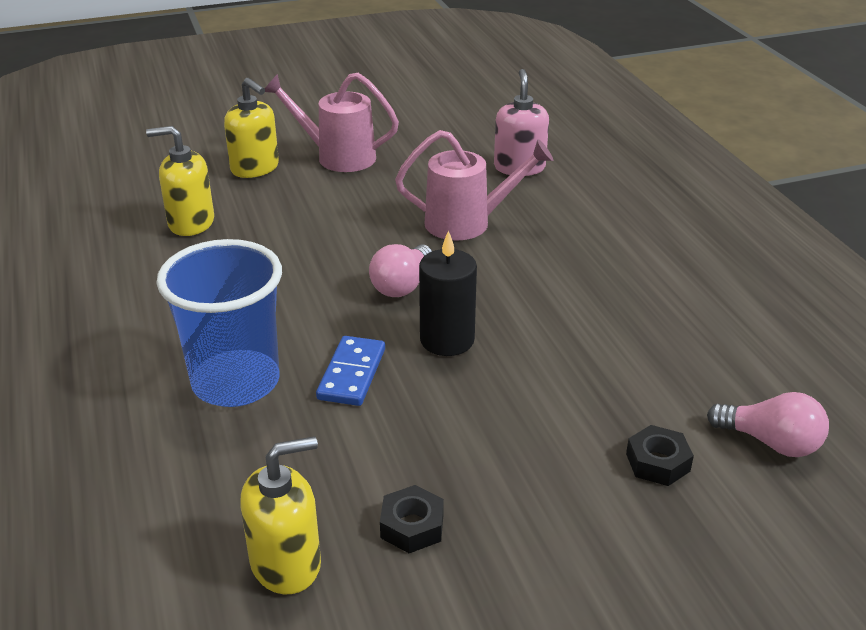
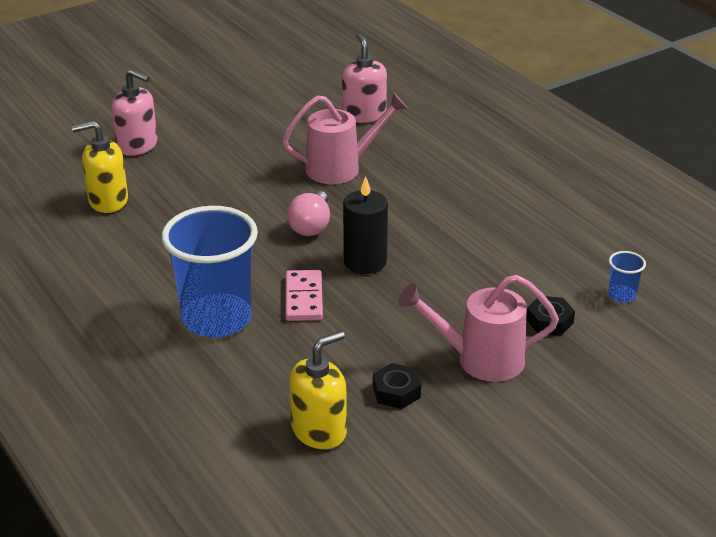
camera: 15 degrees left, 0 degrees up
yellow soap dispenser [224,78,279,178] -> pink soap dispenser [112,69,157,156]
pink watering can [265,73,399,172] -> pink watering can moved to [398,275,559,382]
blue domino [316,336,385,406] -> pink domino [285,270,323,321]
pink light bulb [707,392,829,457] -> blue cup [608,251,646,303]

